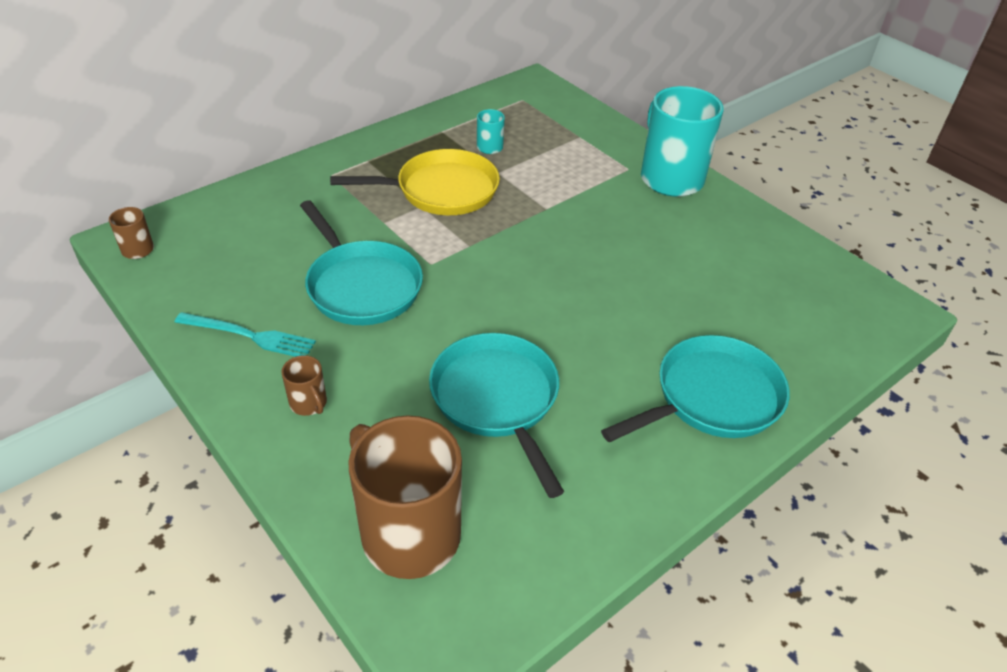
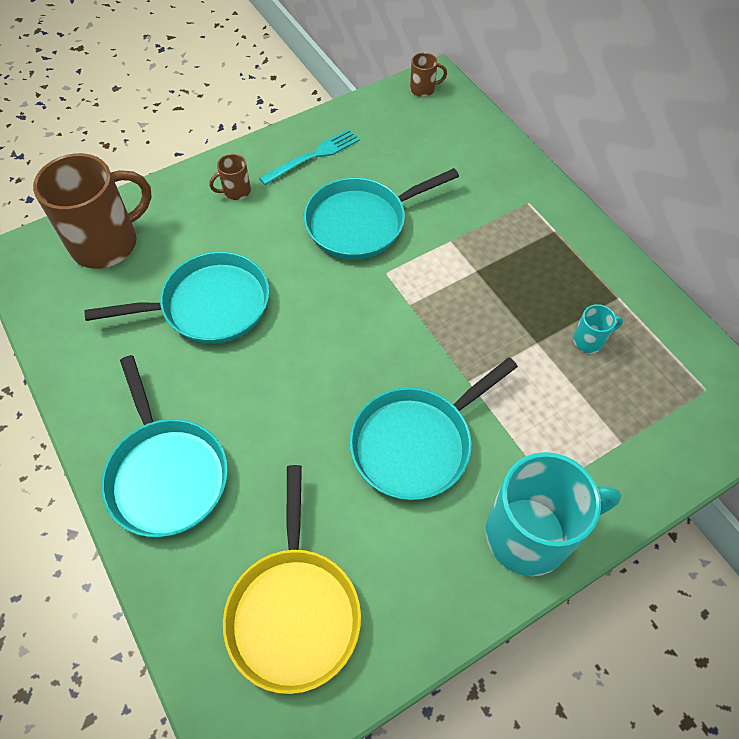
camera: 100 degrees right, 15 degrees up
turquoise fork [175,312,316,357] -> turquoise fork turned 150 degrees counterclockwise [259,129,360,185]
yellow pan [330,149,500,215] -> yellow pan moved to [223,465,361,694]
none -> turquoise pan [350,357,518,500]

